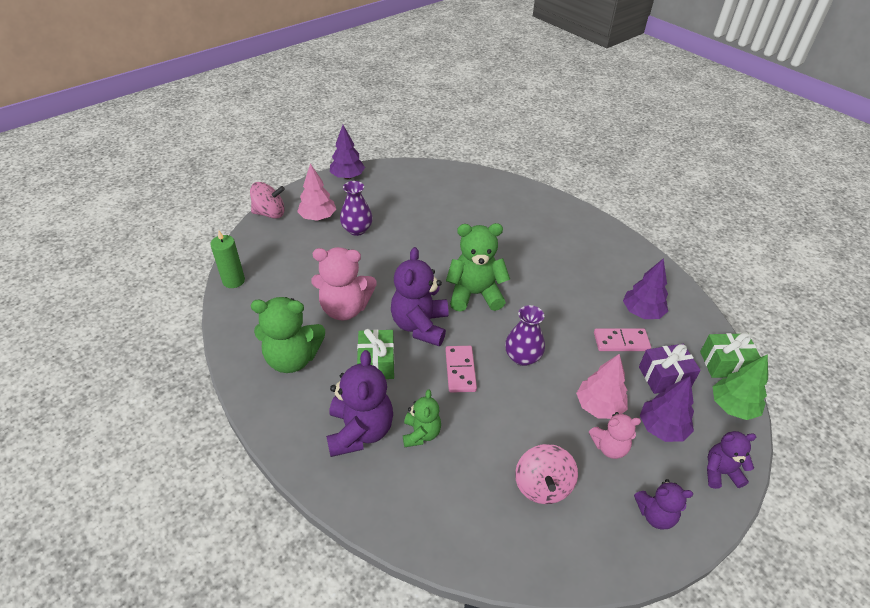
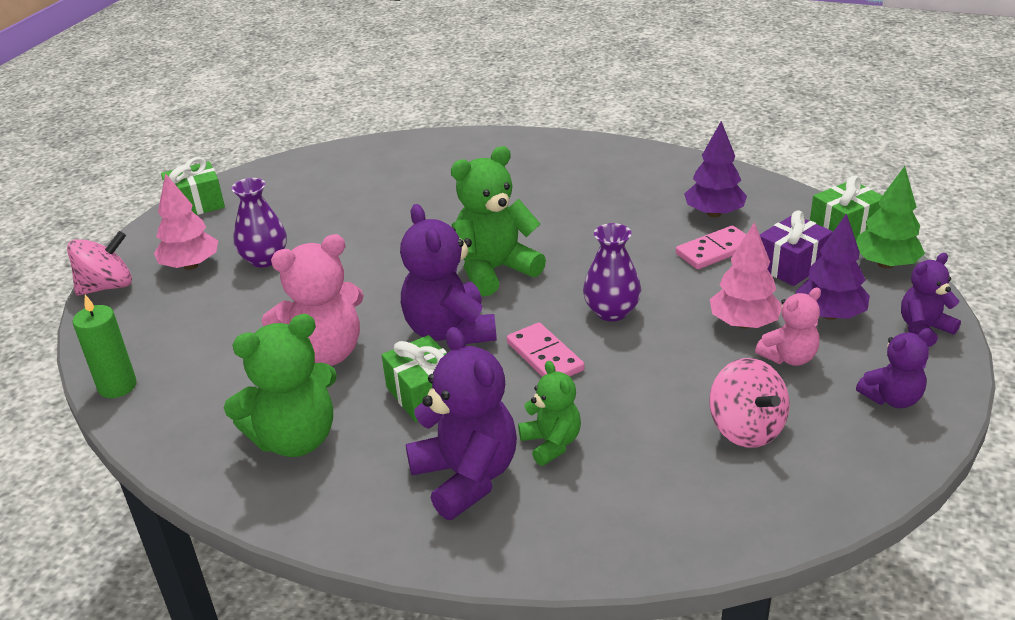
camera: 25 degrees left, 10 degrees down
purple tree [330,125,365,179] -> green gift [161,157,225,215]

